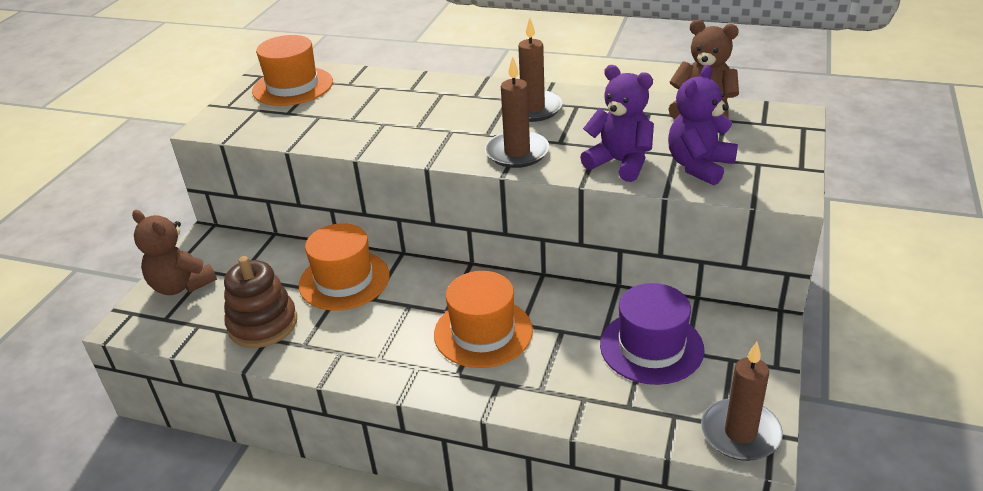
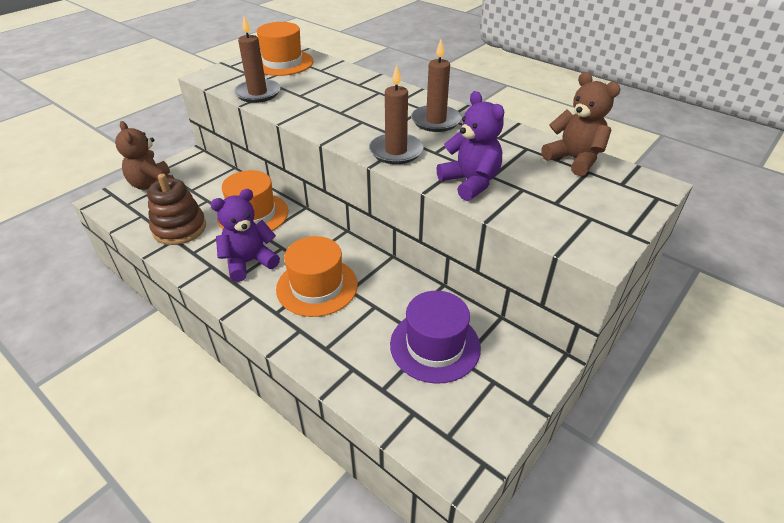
camera: 20 degrees right, 5 degrees up
purple teddy bear [668,65,738,186] -> purple teddy bear moved to [210,189,280,282]
brown candle [701,342,783,461] -> brown candle moved to [233,16,281,103]

